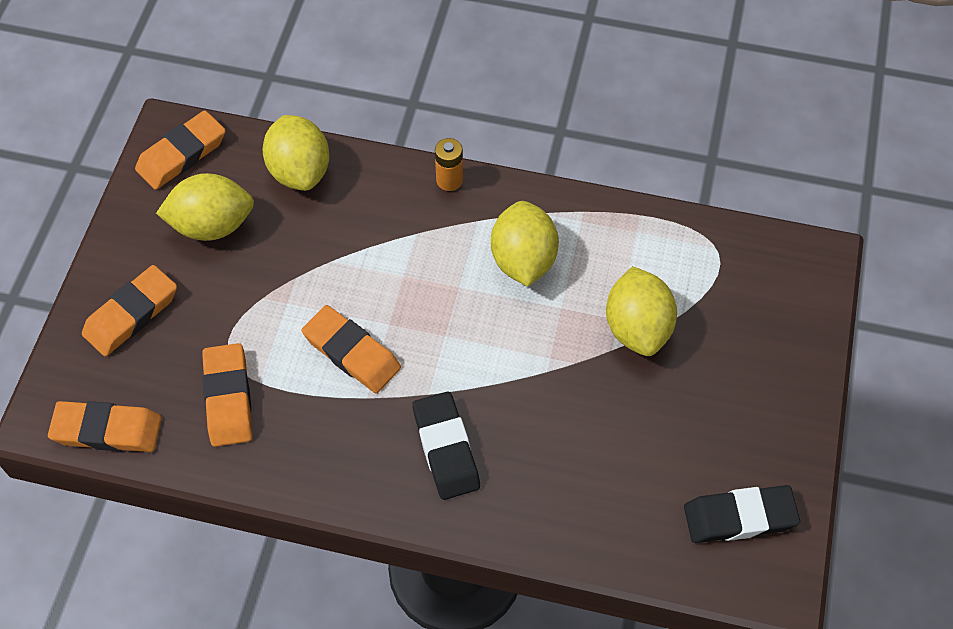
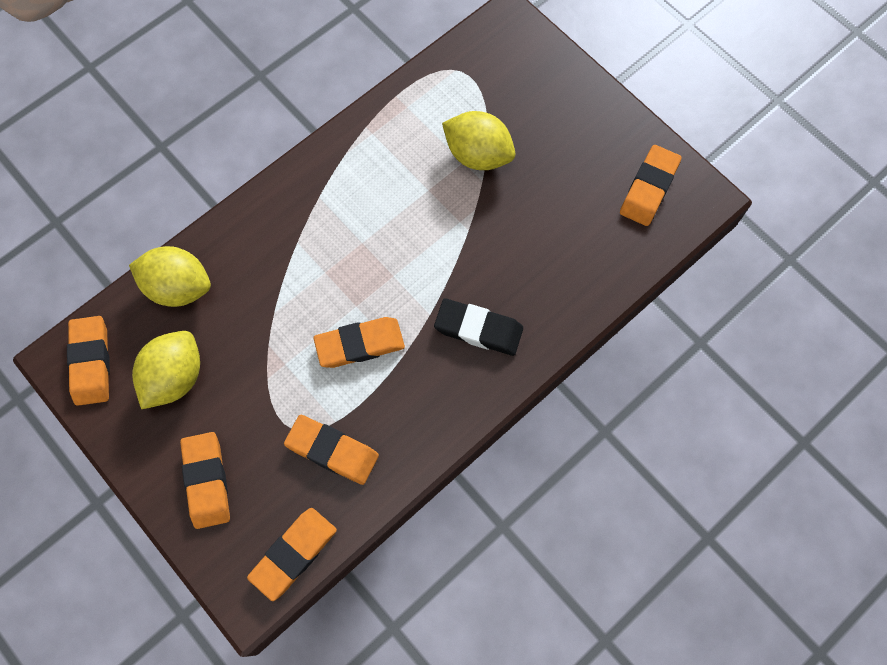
camera: 55 degrees left, 10 degrees up
orange battery [435,138,463,191] -> none
yellow lemon [491,201,559,287] -> none
black eraser [684,485,800,543] -> orange eraser [620,145,682,226]

